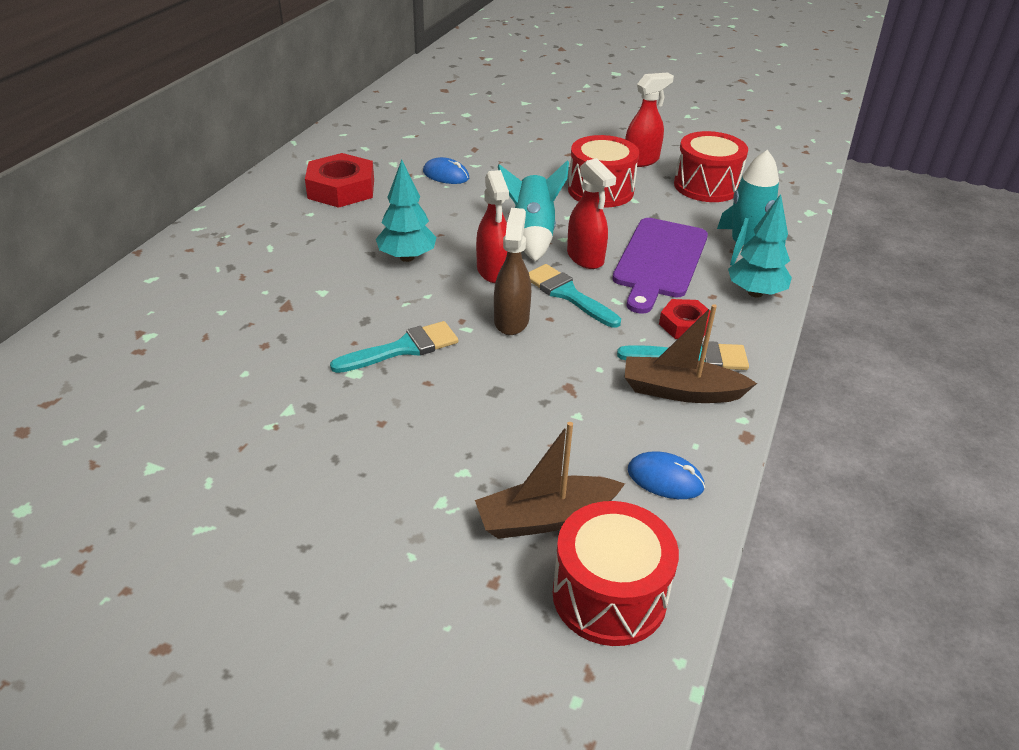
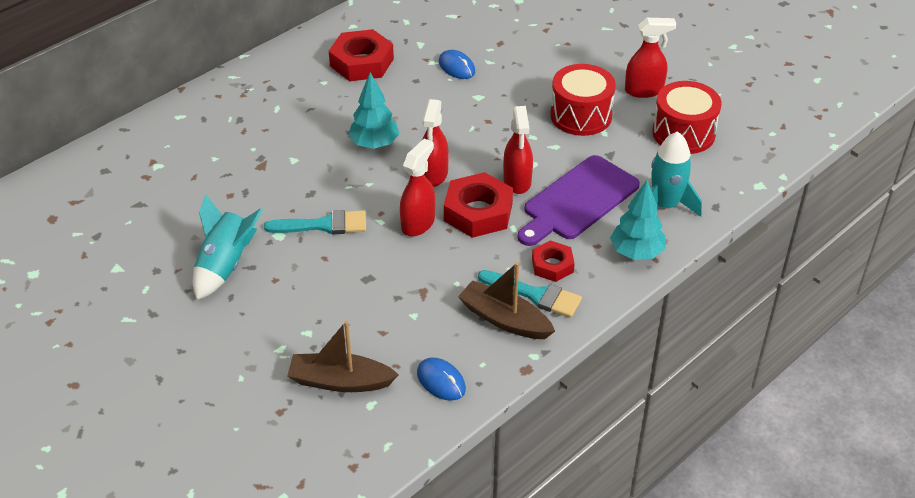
camera: 25 degrees right, 5 degrees up
brown spray bottle [494,208,531,335] -> red spray bottle [400,139,435,236]
turquoise rocket [498,160,569,262] -> turquoise rocket moved to [193,194,263,300]
turquoise brush [529,264,621,328] -> red nut [444,172,513,238]
red drum [553,501,679,646] -> none

